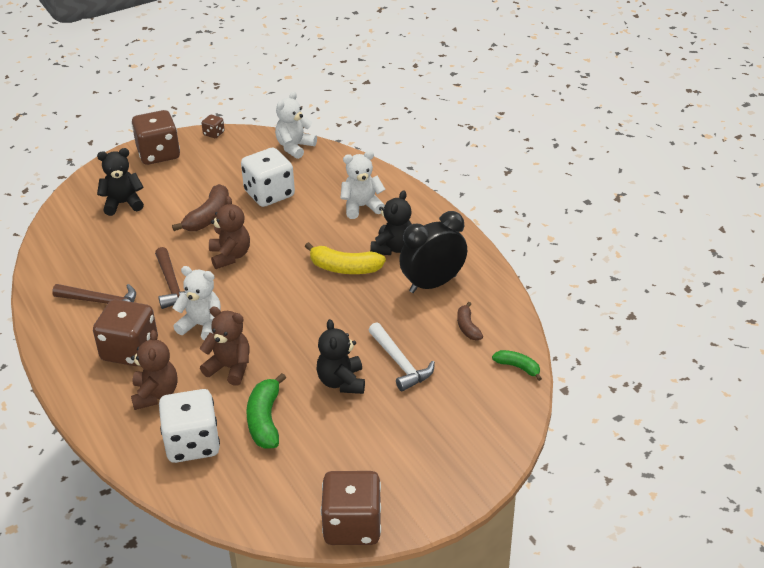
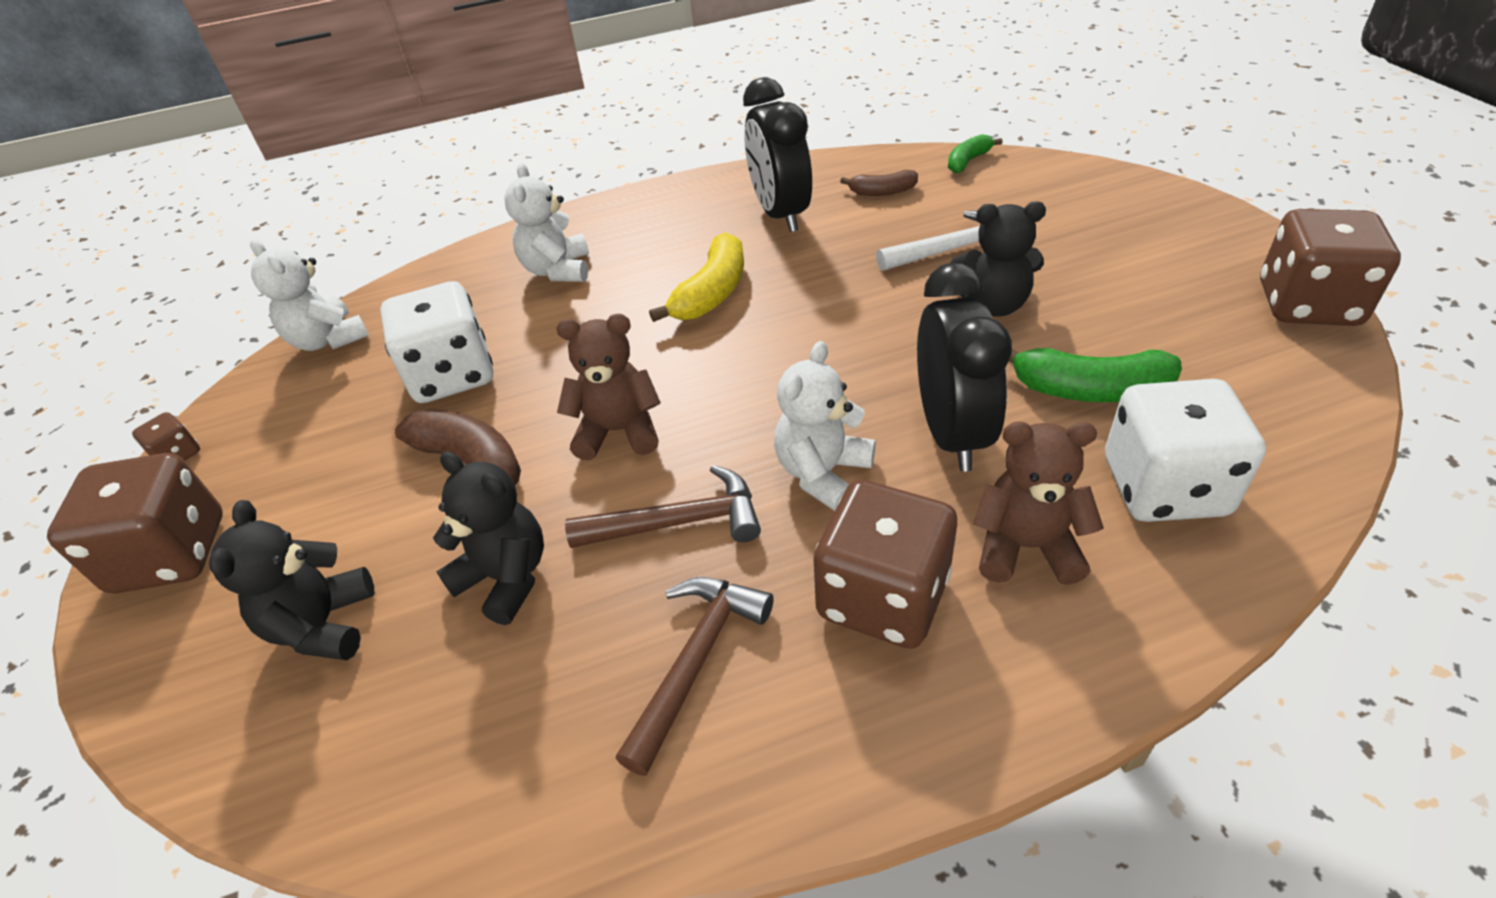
camera: 75 degrees left, 5 degrees up
brown teddy bear [200,307,250,386] -> black clock [917,263,1012,471]
black teddy bear [370,190,412,255] -> black teddy bear moved to [433,451,544,625]

